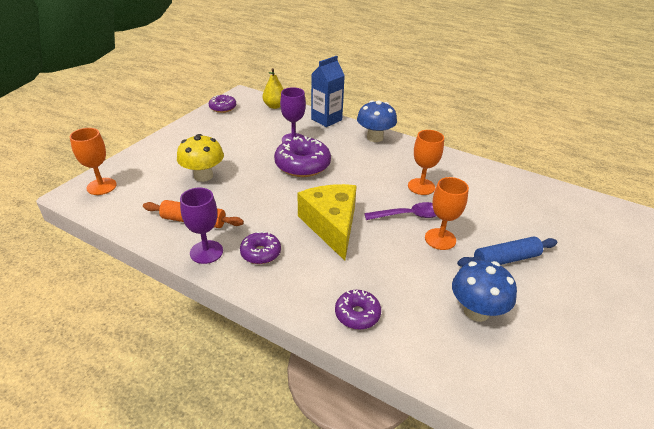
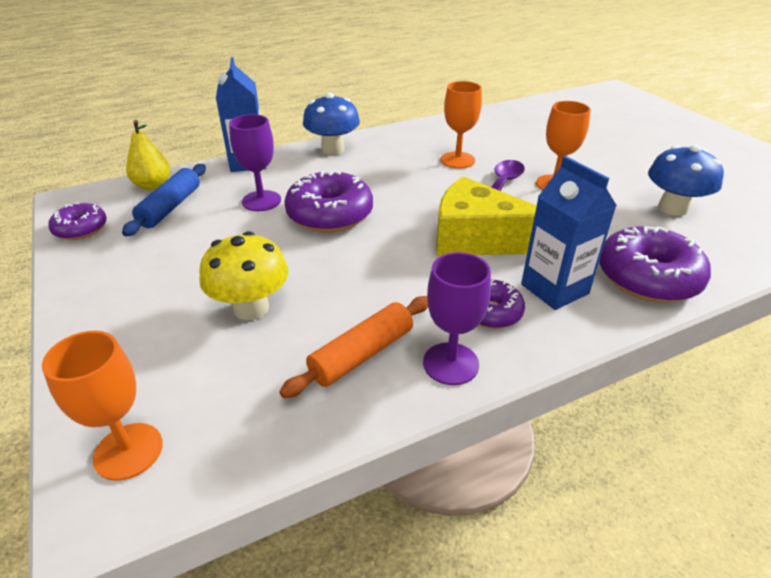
camera: 55 degrees left, 0 degrees up
purple donut [335,290,381,330] -> purple donut [599,226,711,303], size x1.73
blue rolling pin [457,236,557,267] -> blue rolling pin moved to [122,164,206,236]
none -> blue carton [521,156,617,310]

